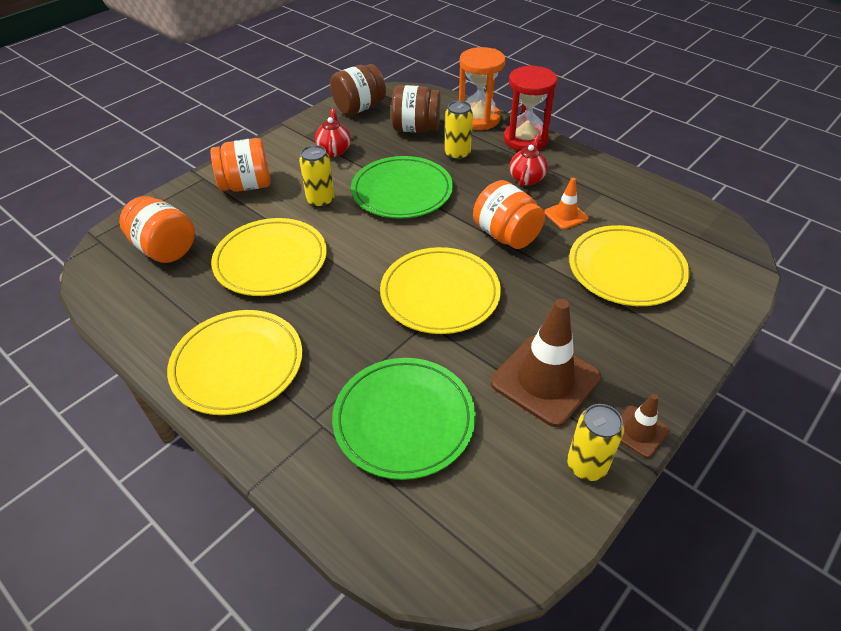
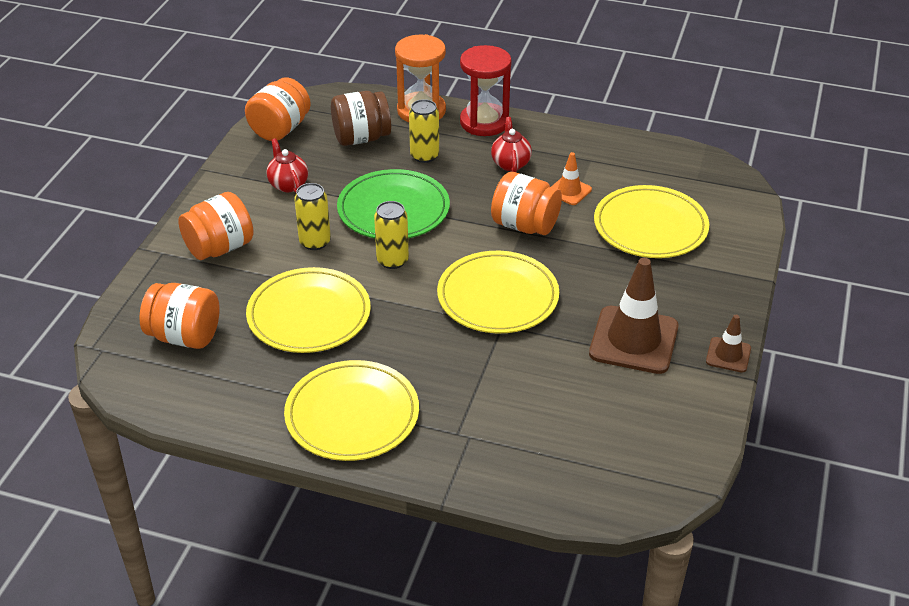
camera: 25 degrees left, 5 degrees down
brown jar [330,64,386,115] -> orange jar [245,77,311,141]
green plate [332,358,476,480] -> none
yellow can [567,404,624,481] -> yellow can moved to [374,201,409,269]

